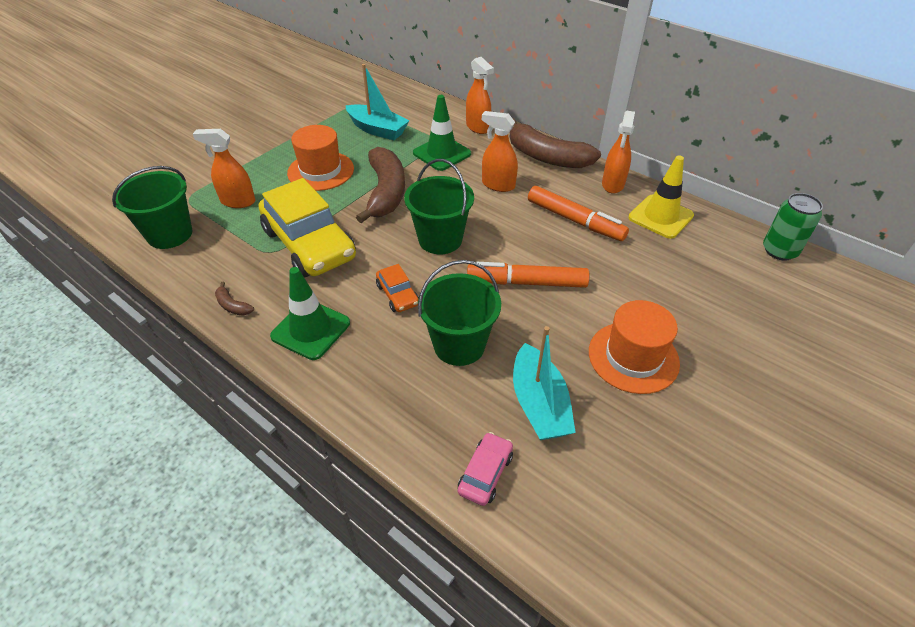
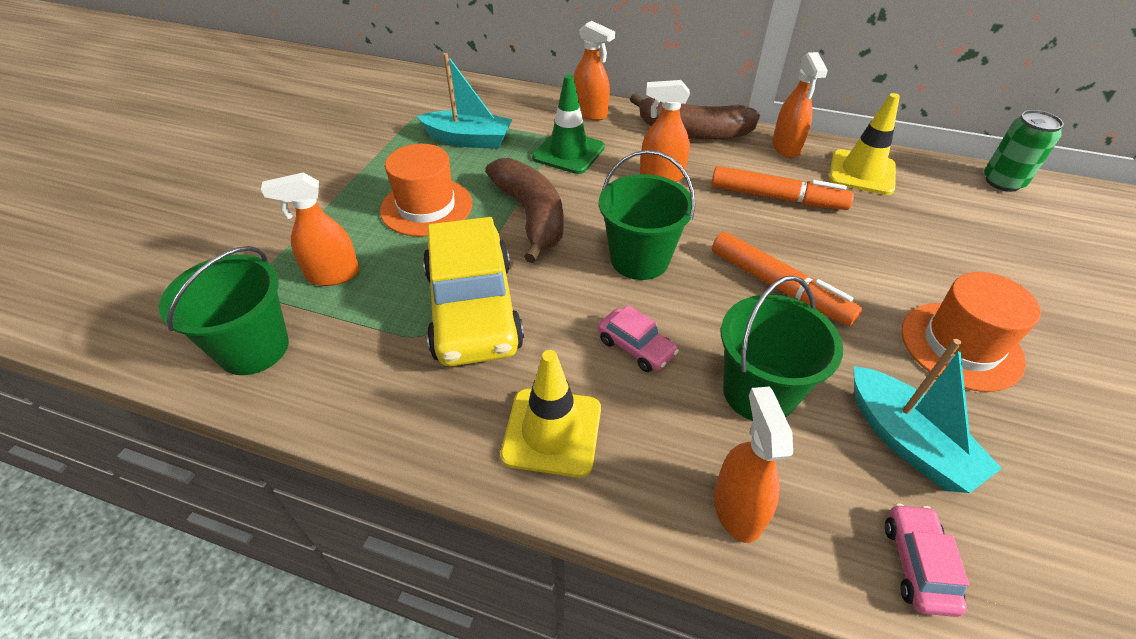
camera: 20 degrees left, 0 degrees up
brown banana [215,281,254,316] -> none
yellow car [259,178,356,278] -> yellow car turned 45 degrees clockwise [423,217,524,366]
green traffic cone [270,267,350,360] -> yellow traffic cone [500,350,601,477]
orange car [376,264,419,312] -> pink car [598,305,679,372]
orange marker [467,262,590,288] -> orange marker turned 120 degrees counterclockwise [712,232,862,326]
none -> orange spray bottle [714,386,793,543]

